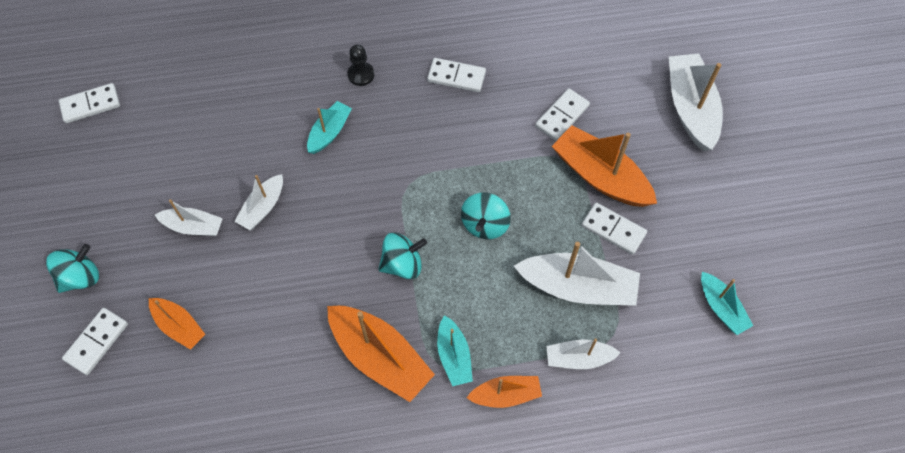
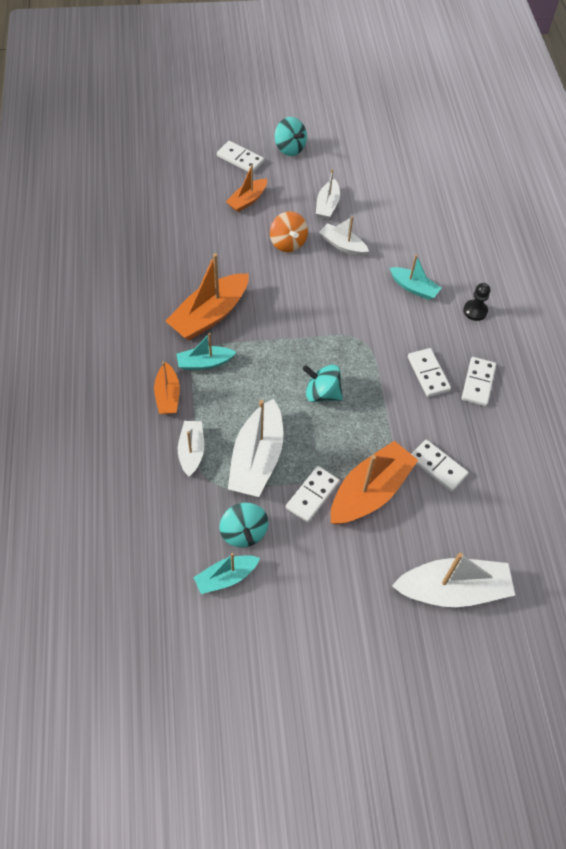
camera: 90 degrees right, 5 degrees down
white domino [59,83,120,123] -> white domino moved to [408,348,451,397]
turquoise spinning top [378,232,427,279] -> turquoise spinning top moved to [219,502,269,547]
none -> orange spinning top [270,211,308,252]

